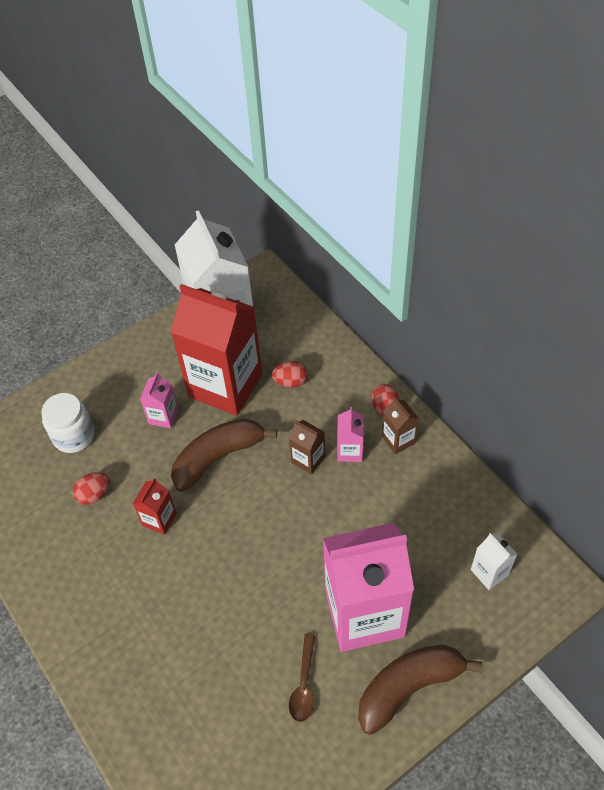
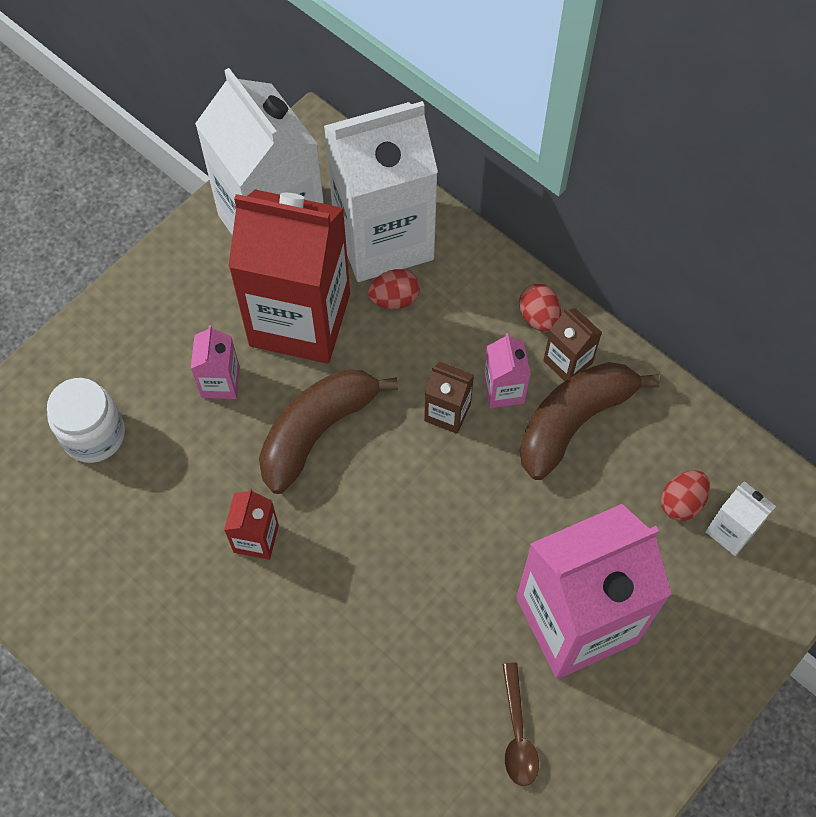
camera: 15 degrees left, 10 degrees up
red egg [73,472,110,505] -> red egg moved to [661,470,710,521]
brown banana [358,645,483,735] -> brown banana moved to [520,362,660,480]
none -> white carton [324,101,438,282]

